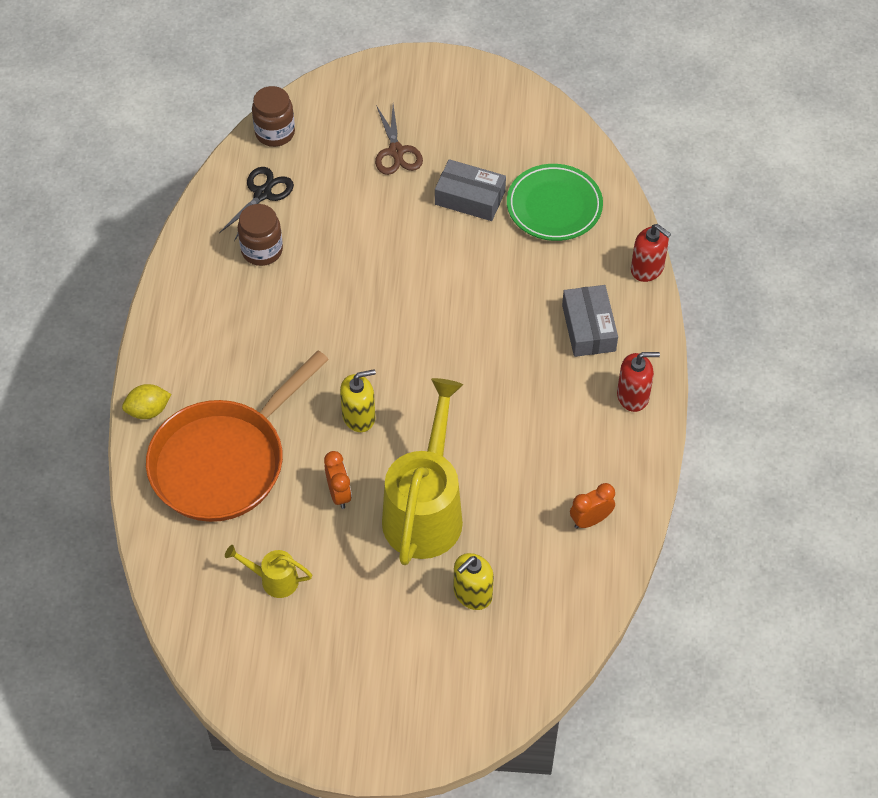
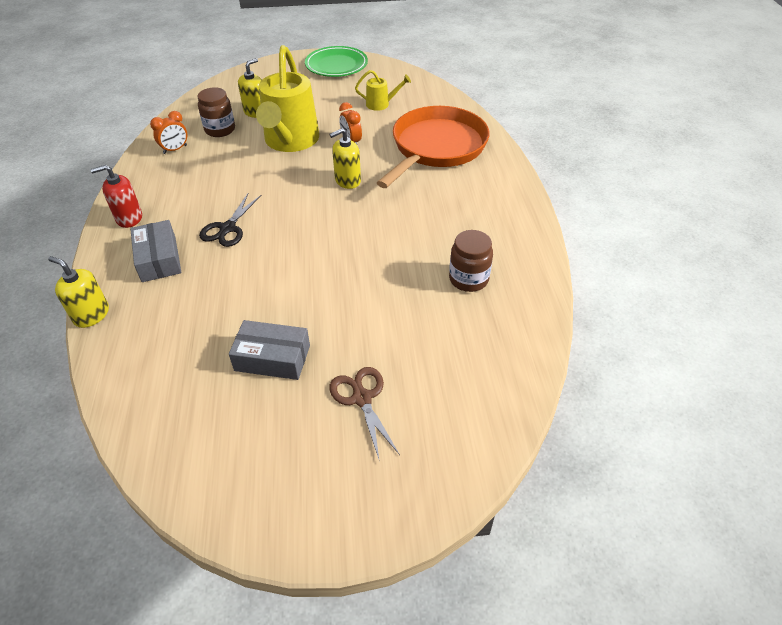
camera: 170 degrees right, 10 degrees down
yellow lemon [122,384,171,419] -> none
black scissors [219,167,294,241] -> black scissors moved to [199,194,262,247]
brown jar [252,86,295,147] -> brown jar moved to [197,87,235,137]
green plate [507,164,603,241] -> green plate moved to [305,46,368,77]
red soap dispenser [631,224,671,282] -> yellow soap dispenser [48,256,109,328]

